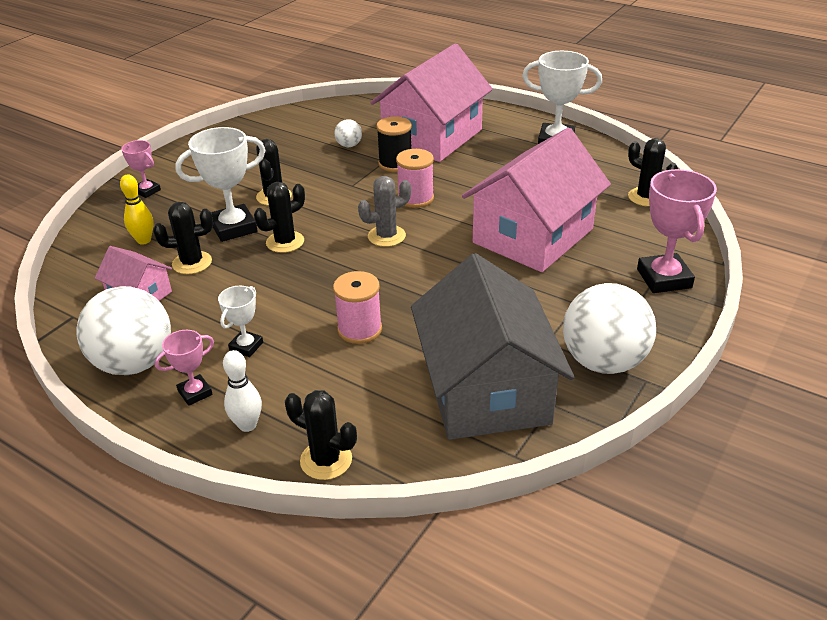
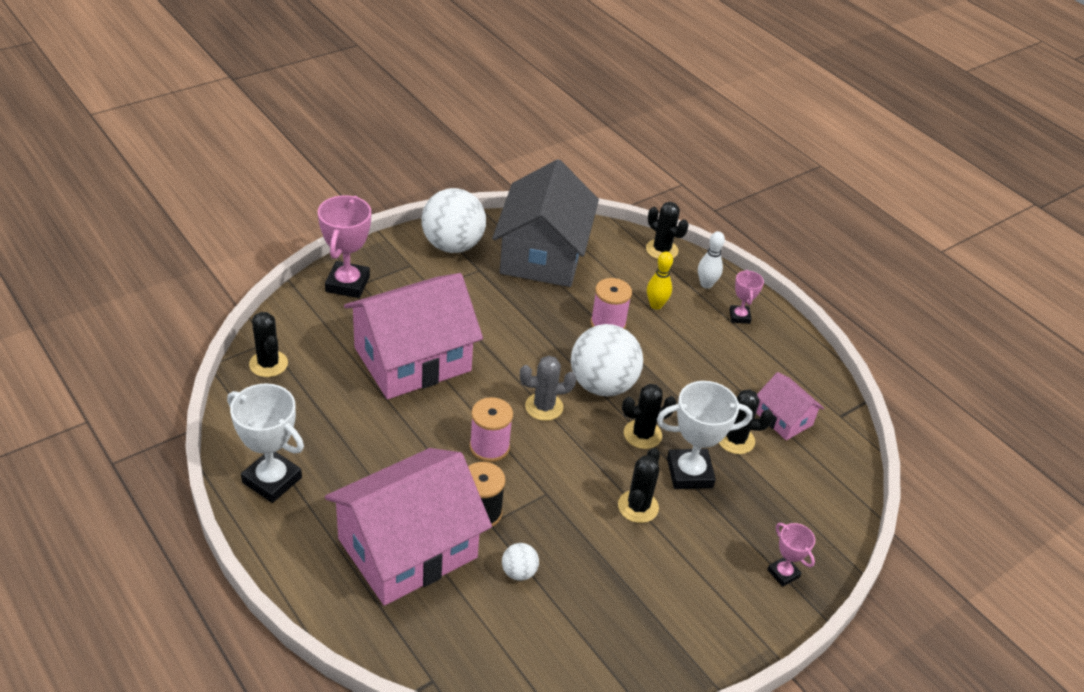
camera: 165 degrees left, 5 degrees up
white ball [76,286,171,375] -> white ball moved to [571,324,643,396]
yellow bowling pin [120,174,154,245] -> yellow bowling pin moved to [647,252,673,310]
pink trophy [155,330,214,406] -> pink trophy turned 75 degrees counterclockwise [729,270,764,324]
white trophy [218,286,263,357] -> none

